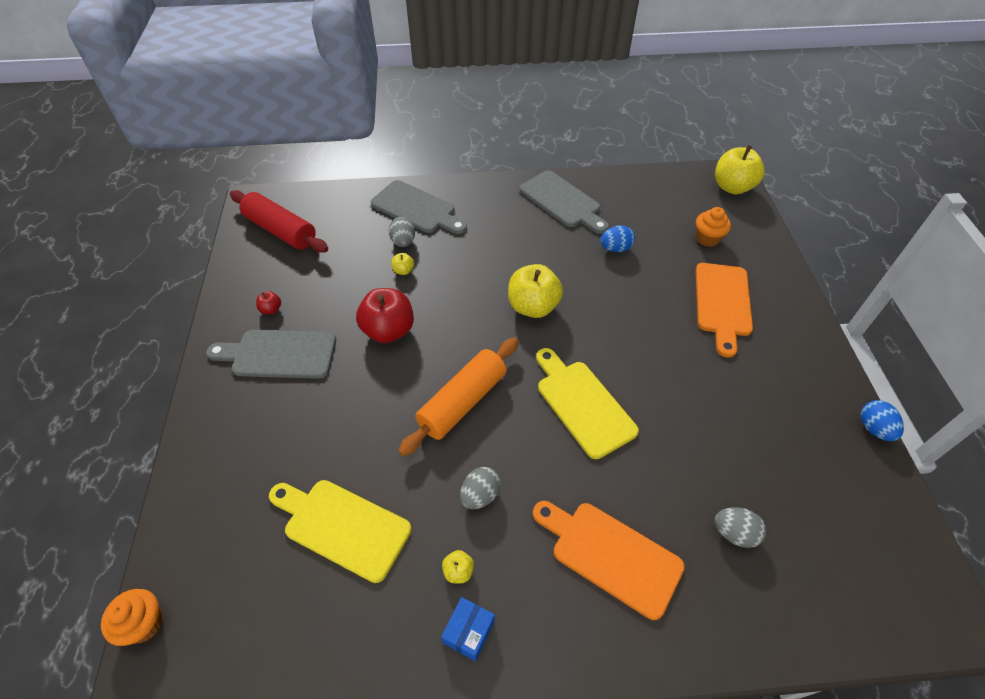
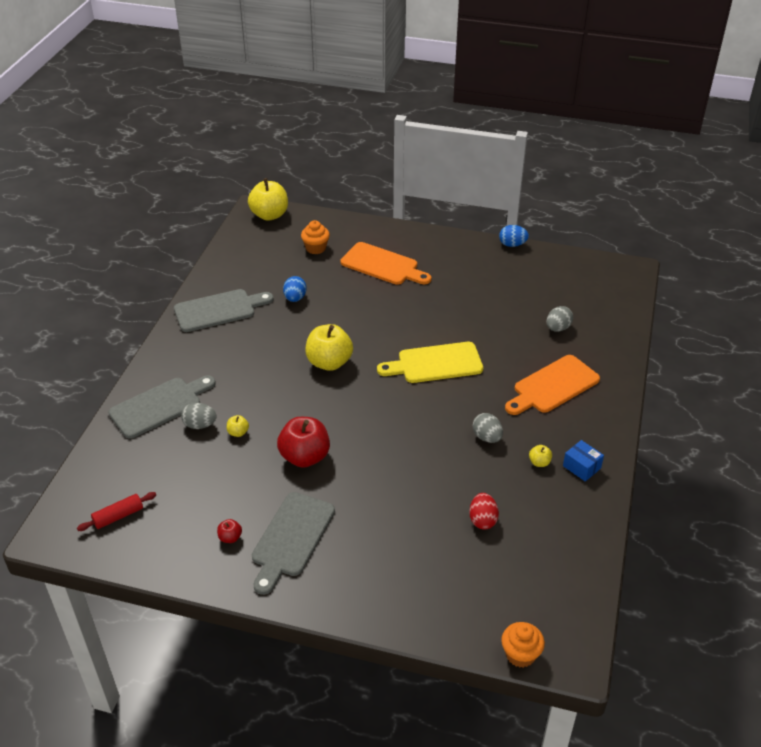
camera: 70 degrees left, 10 degrees down
red rolling pin [230,190,328,253] -> red rolling pin [77,492,156,531], size x0.54
yellow cutting board [269,480,412,583] -> red egg [469,493,499,529]
orange rolling pin [398,338,519,456] -> none

